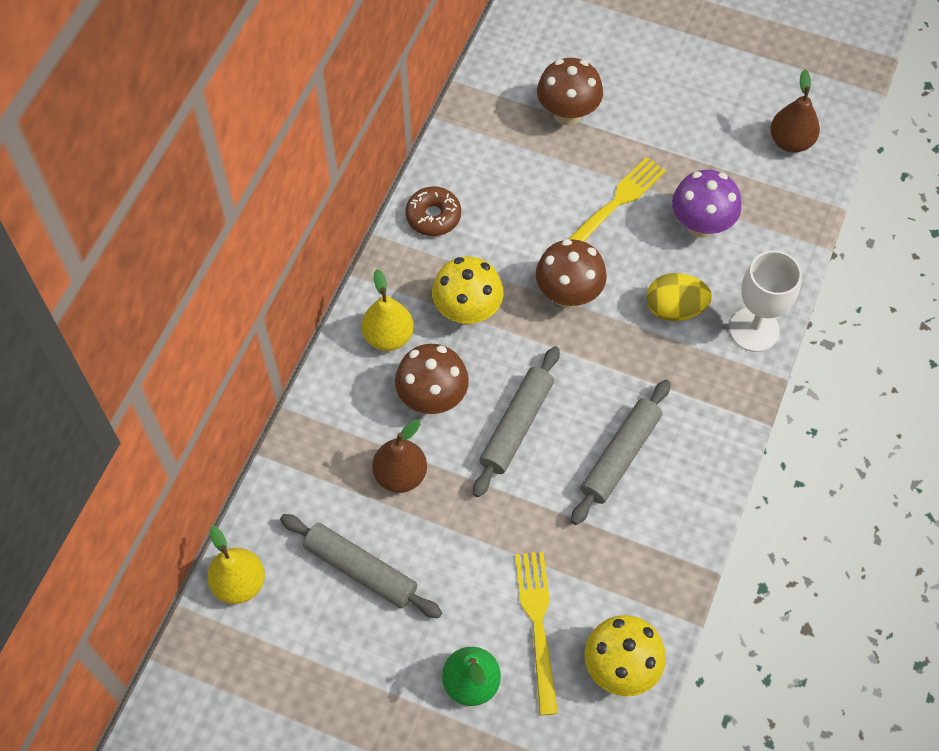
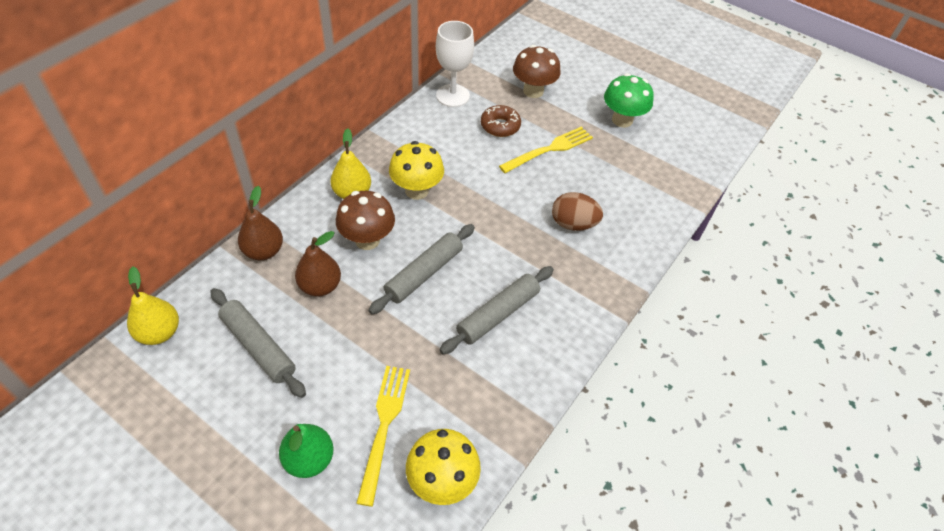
camera: 10 degrees right, 10 degrees down
brown donut [405,186,461,236] -> brown donut moved to [481,105,521,137]
brown mushroom [536,239,607,308] -> none
yellow egg [647,273,712,321] -> brown egg [552,192,603,231]
purple mushroom [672,170,741,238] -> none
white goblet [729,250,802,352] -> white goblet moved to [436,21,474,107]
brown pear [770,70,820,153] -> brown pear moved to [238,186,283,260]
none -> green mushroom [604,73,654,128]

